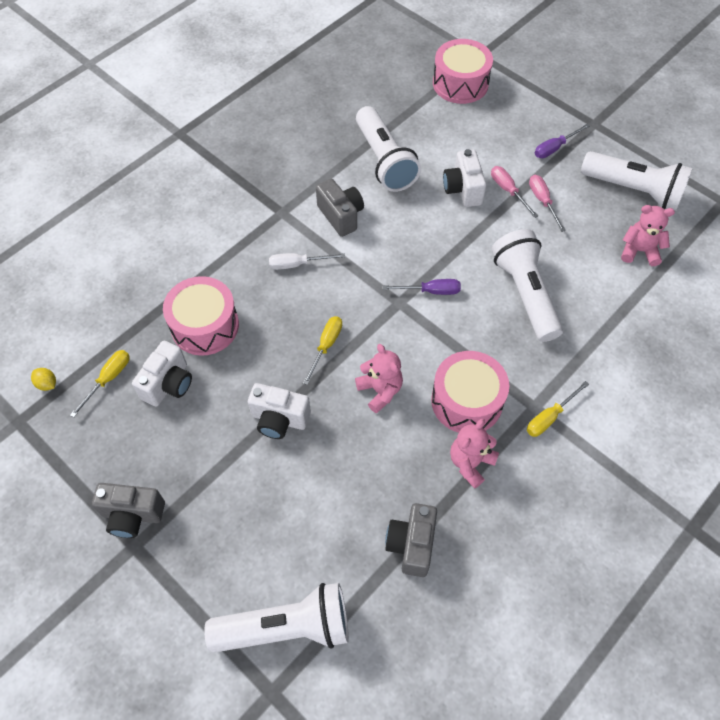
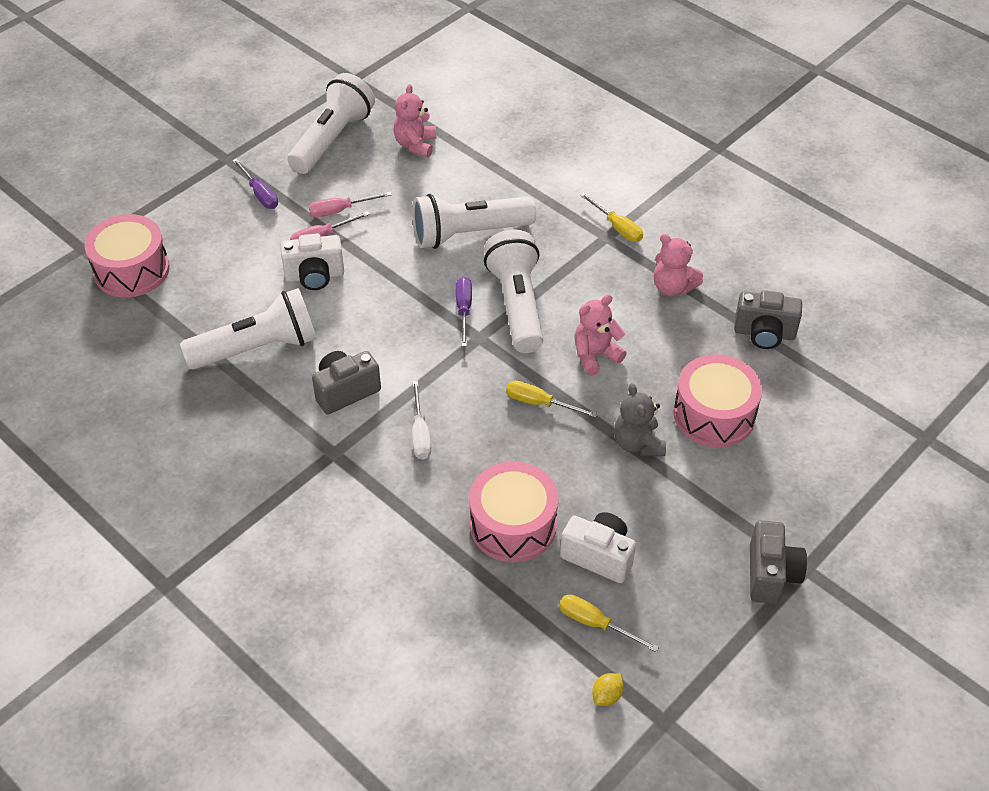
camera: 90 degrees left, 10 degrees down
white flashlight [204,583,349,653] -> white flashlight moved to [484,229,543,353]
white camera [248,383,311,439] -> grey teddy bear [614,383,666,456]
pink drum [431,351,509,433] -> pink drum moved to [674,354,762,447]

